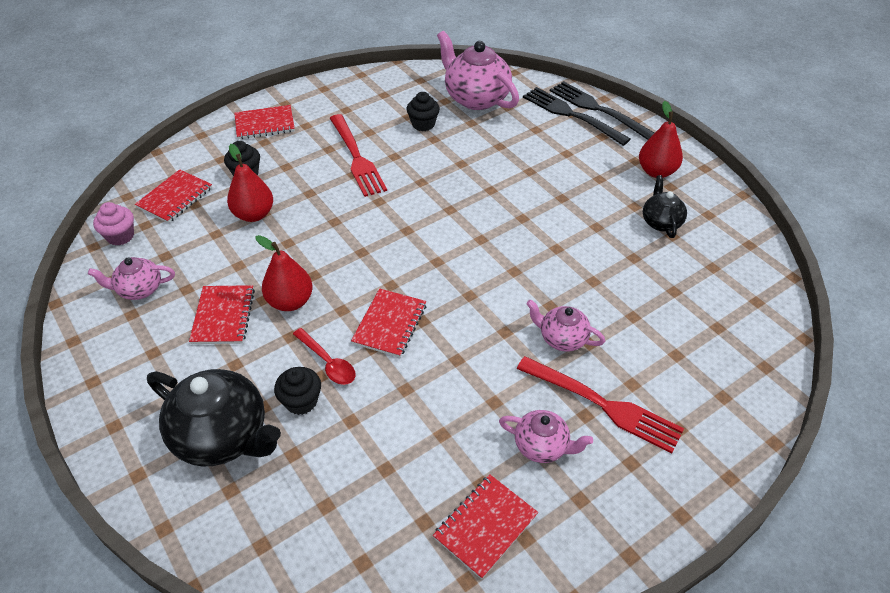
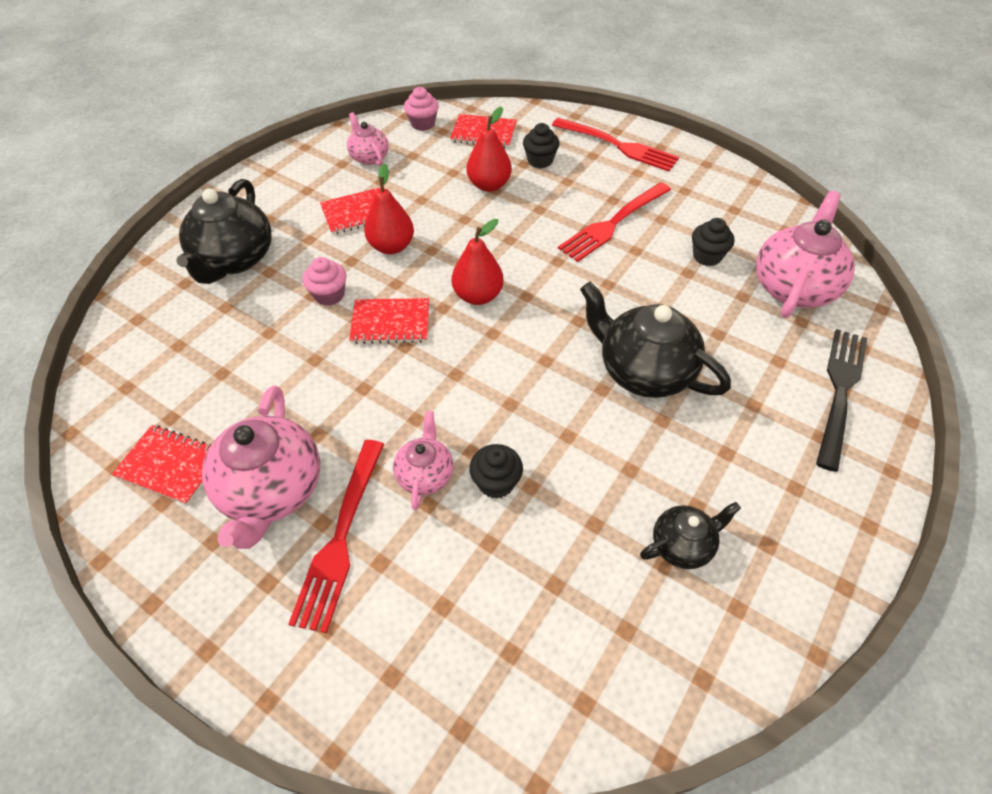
camera: 70 degrees right, 5 degrees up
red notebook [234,105,295,139] -> red fork [552,118,679,172]
black cupcake [274,367,321,415] -> black cupcake moved to [469,444,523,499]
red spoon [293,328,356,385] -> pink cupcake [302,257,347,306]
pink teapot [499,410,593,463] -> pink teapot [202,386,320,549], size x1.83
black fork [550,81,654,140] -> none
red pear [639,101,683,178] -> red pear moved to [452,219,504,305]
none -> black teapot [580,282,731,398]

